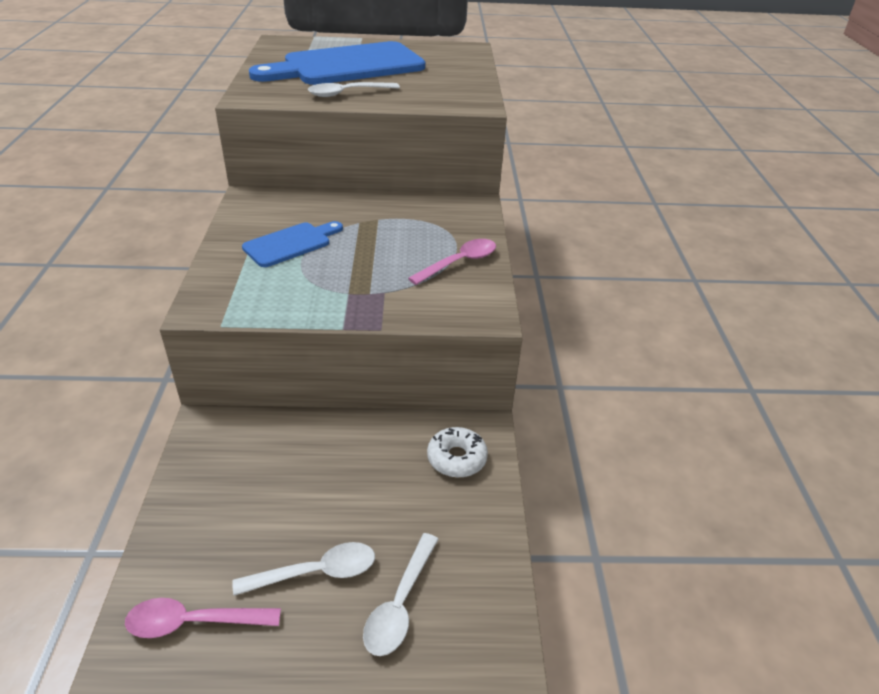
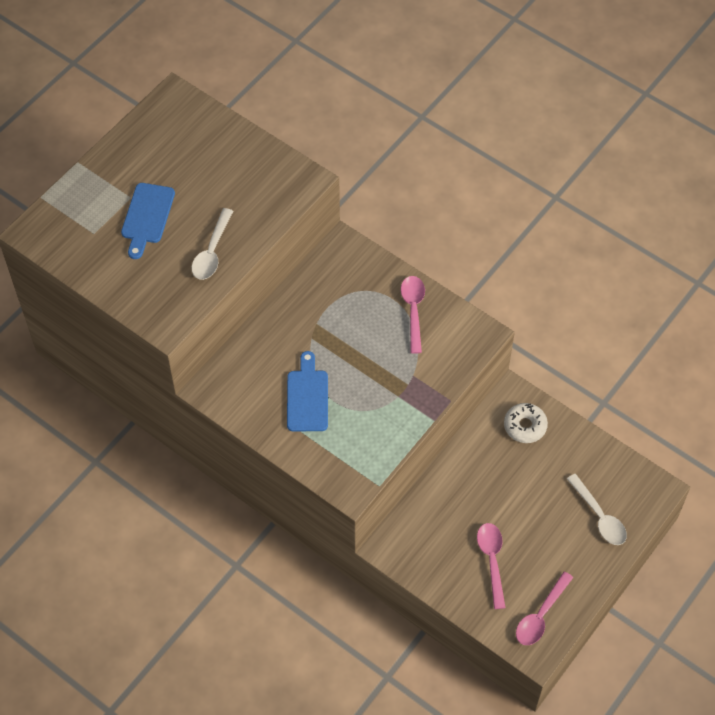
camera: 50 degrees left, 20 degrees up
white spoon [232,542,375,596] -> none
blue cutting board [249,41,425,85] -> blue cutting board [121,183,175,259], size x0.50
none -> pink spoon [477,523,506,609]

